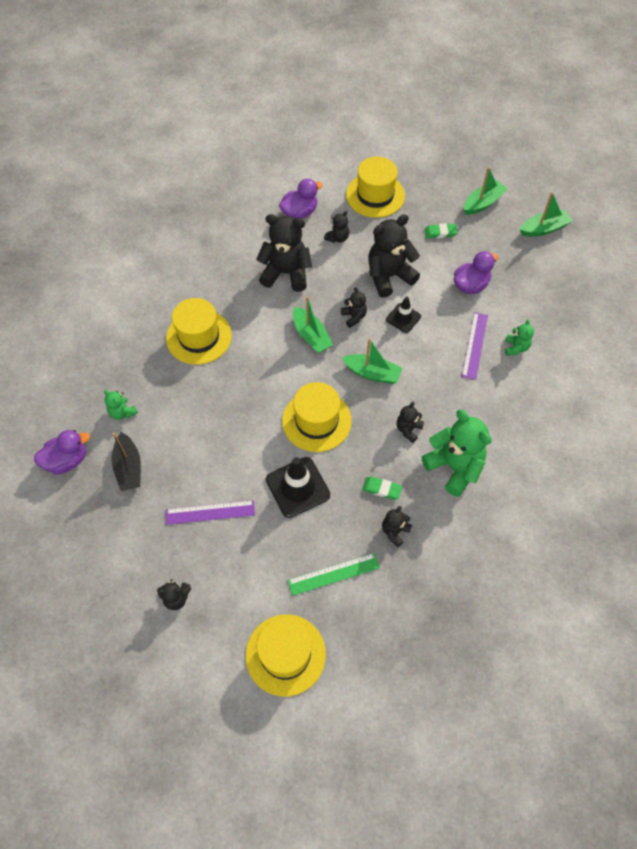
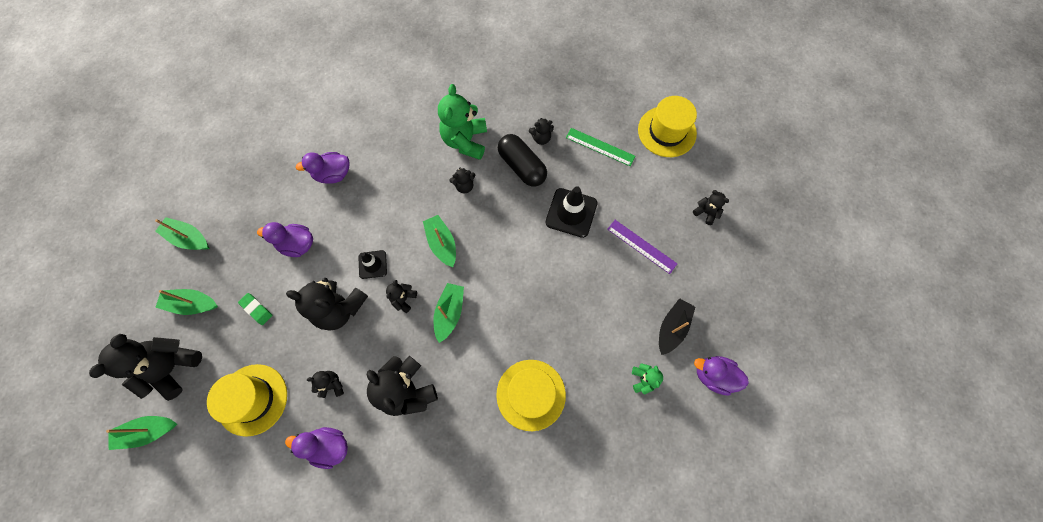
camera: 135 degrees left, 10 degrees up
yellow hat [282,382,352,452] -> none
green eraser [362,476,402,500] -> black capsule [498,134,547,187]
purple ruler [462,312,488,380] -> none
green teddy bear [505,319,534,356] -> purple duck [296,152,349,184]
none -> black teddy bear [89,334,202,401]
none -> green boat [106,416,177,450]

